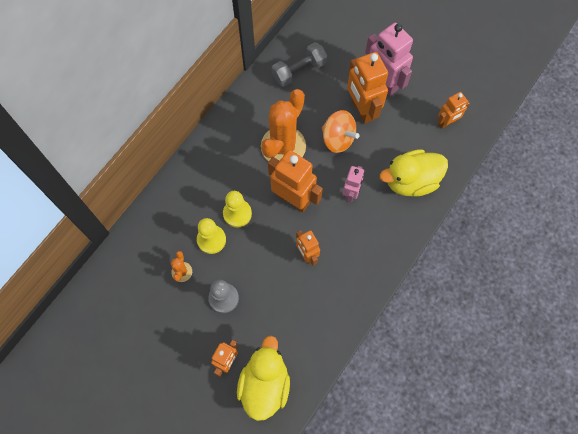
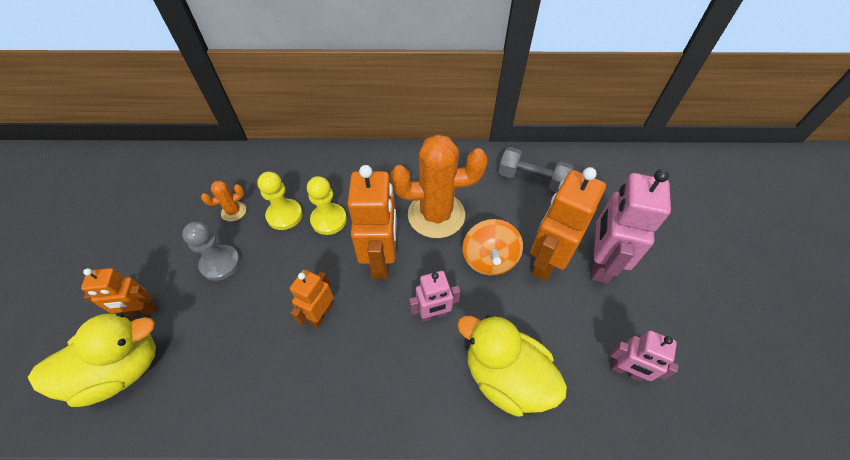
camera: 55 degrees right, 15 degrees down
orange robot [438,92,470,129] -> pink robot [610,331,678,381]

